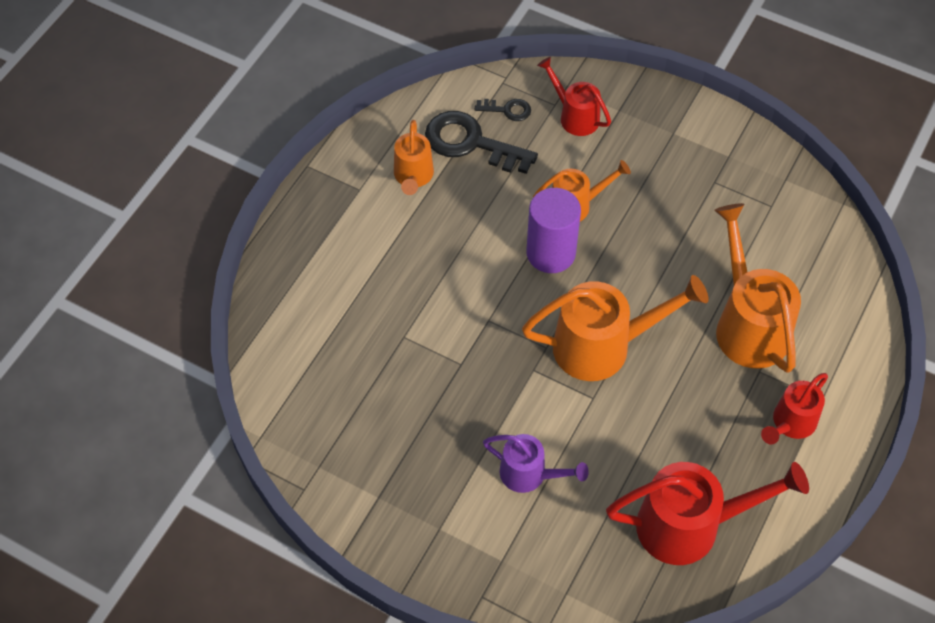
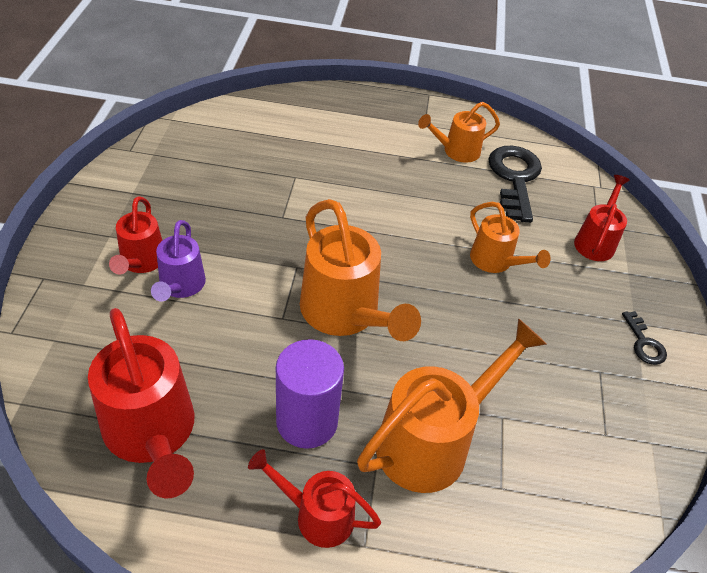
camera: 65 degrees right, 10 degrees down
black key [475,99,531,121] -> black key moved to [622,311,667,365]
purple cylinder [526,188,581,273] -> purple cylinder moved to [276,339,344,449]
none -> red watering can [109,196,162,274]

